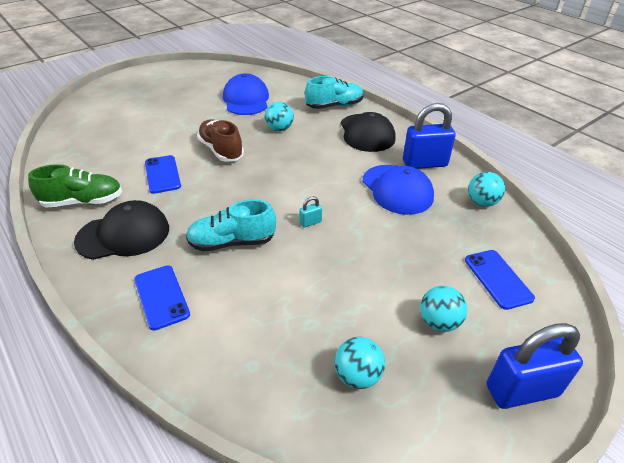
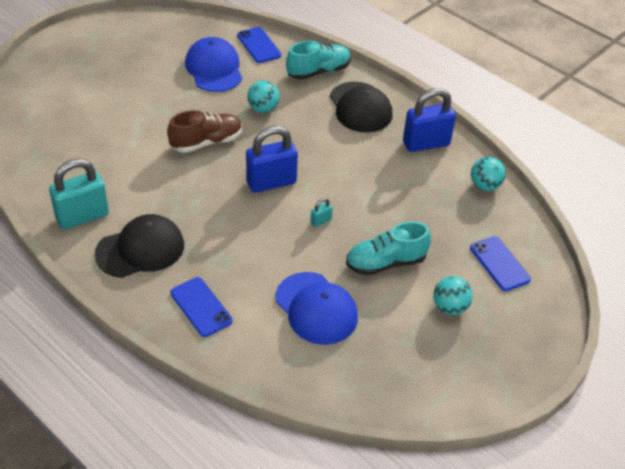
camera: 10 degrees left, 5 degrees up
green shoe [28,164,122,207] -> turquoise padlock [49,159,109,230]
blue phone [145,155,181,194] -> blue phone moved to [237,27,281,63]
turquoise shoe [186,199,276,251] -> turquoise shoe moved to [346,221,431,276]
brown shoe [197,119,244,162] -> brown shoe turned 105 degrees clockwise [167,110,242,153]
turquoise ball [335,337,385,389] -> none
blue cap [363,165,434,215] -> blue cap moved to [275,272,358,345]
blue padlock [487,323,583,409] -> blue padlock moved to [246,126,298,193]

